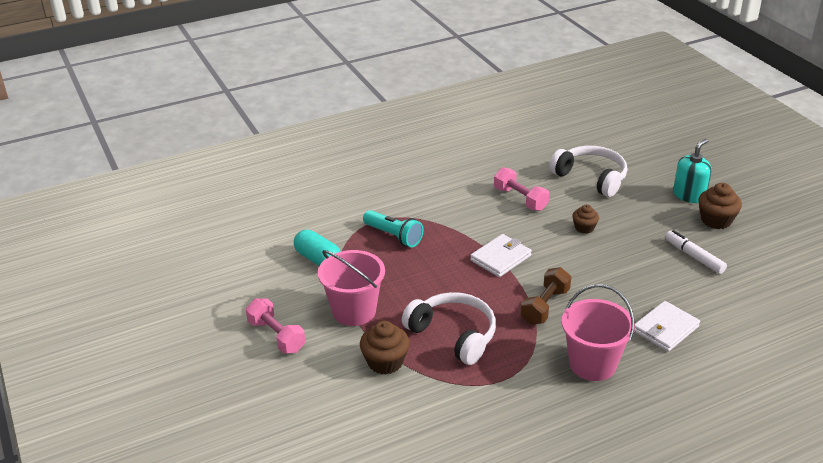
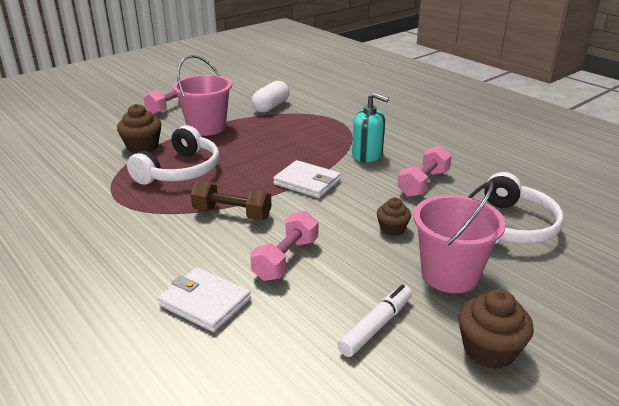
camera: 75 degrees right, 5 degrees down
turquoise capsule [294,230,341,266] -> white capsule [252,81,289,113]
turquoise flashlight [363,210,424,247] -> none
pink bucket [561,284,635,381] -> pink bucket moved to [413,181,506,293]
turquoise soap dispenser [673,139,712,203] -> turquoise soap dispenser moved to [352,93,389,162]
none -> pink dumbbell [250,211,318,281]

